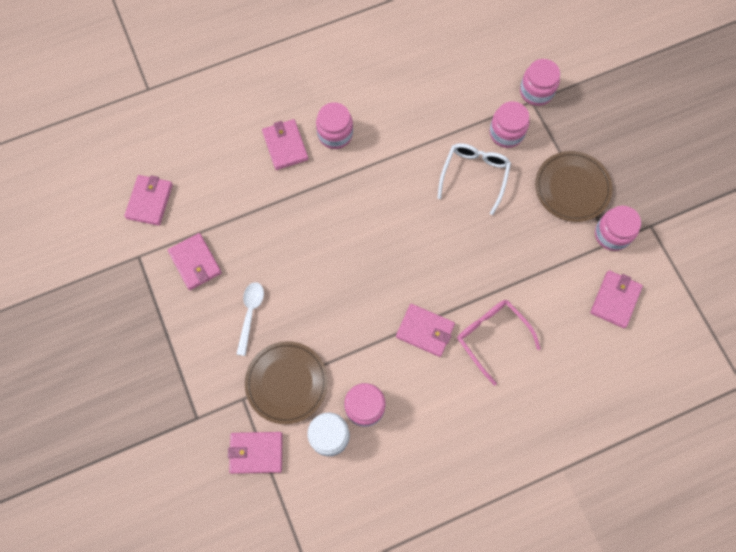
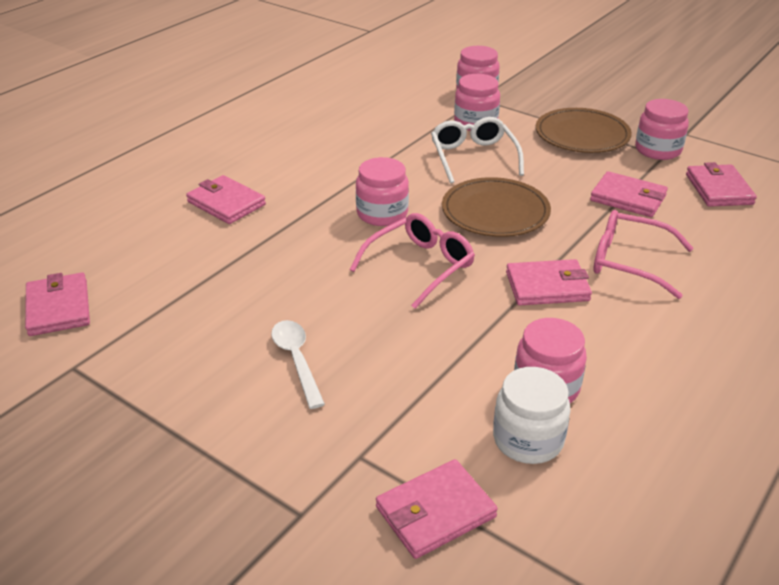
camera: 30 degrees left, 35 degrees down
pink wallet [168,233,222,290] -> pink wallet moved to [590,171,668,217]
brown plate [245,341,328,424] -> brown plate moved to [442,177,551,237]
pink jar [316,102,353,149] -> pink jar moved to [356,157,409,226]
none -> pink glasses [350,213,475,309]

